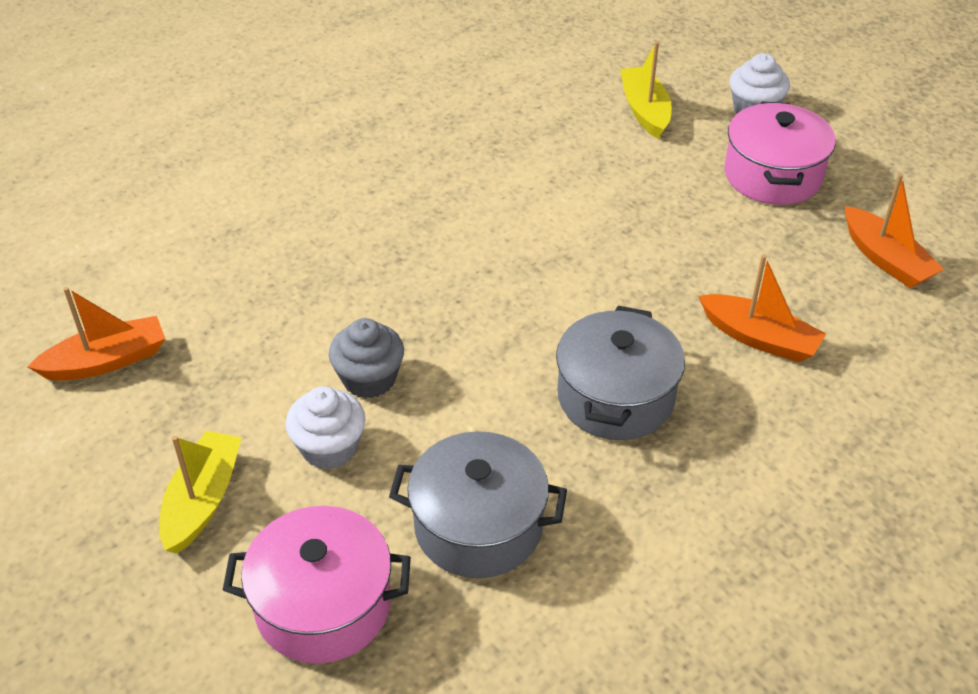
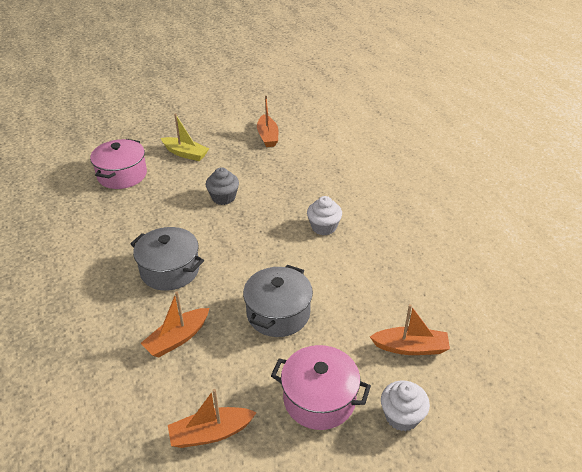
camera: 105 degrees right, 5 degrees down
white cupcake [286,386,365,469] -> white cupcake moved to [307,196,342,235]
grey pot [389,431,567,578] -> grey pot moved to [243,265,313,337]
yellow boat [620,41,672,139] -> orange boat [370,304,450,355]

